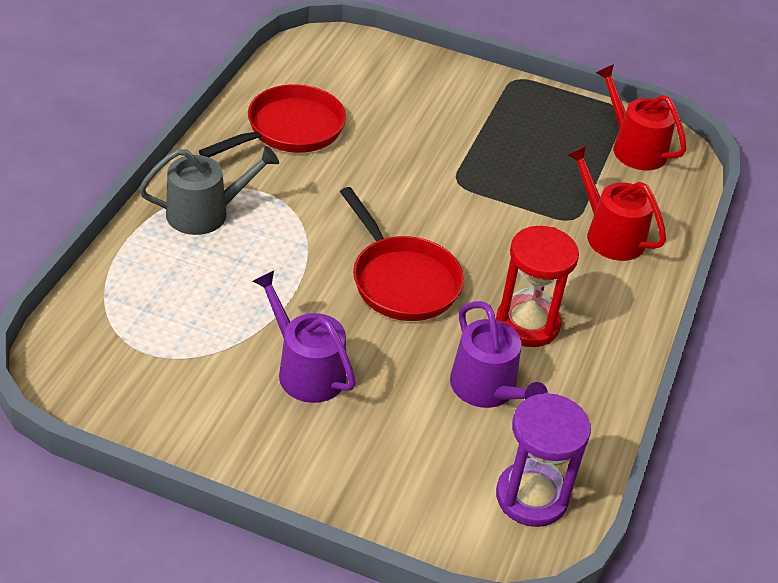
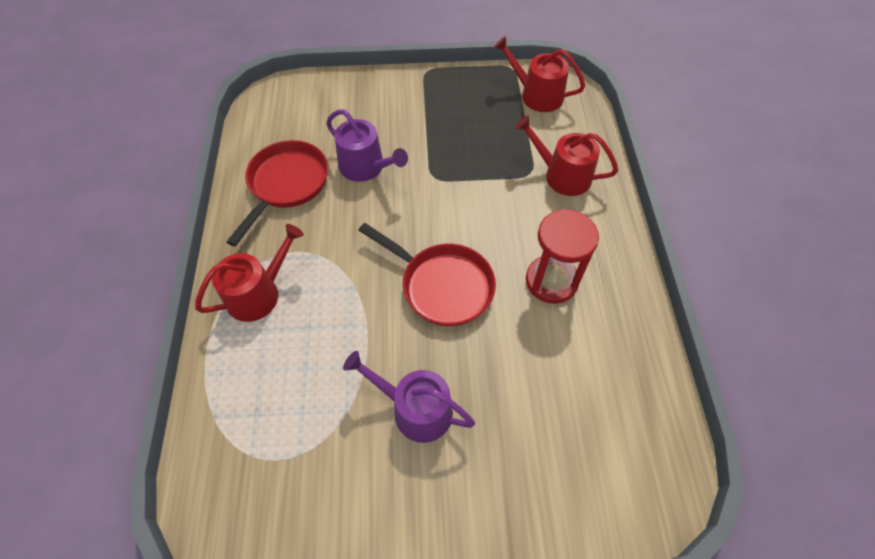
camera: 20 degrees left, 15 degrees up
grey watering can [139,146,279,235] -> red watering can [195,224,304,322]
purple watering can [450,301,548,408] -> purple watering can moved to [326,109,408,182]
purple hourglass [496,393,591,527] -> none

